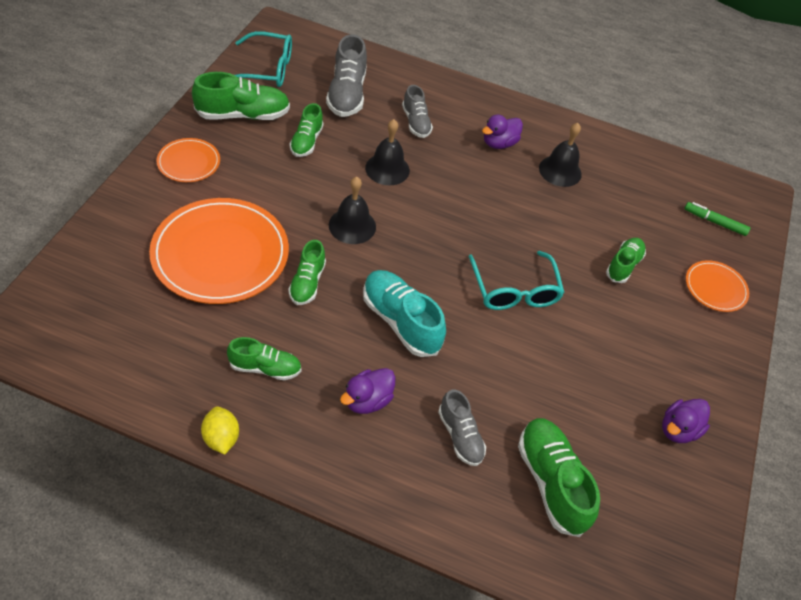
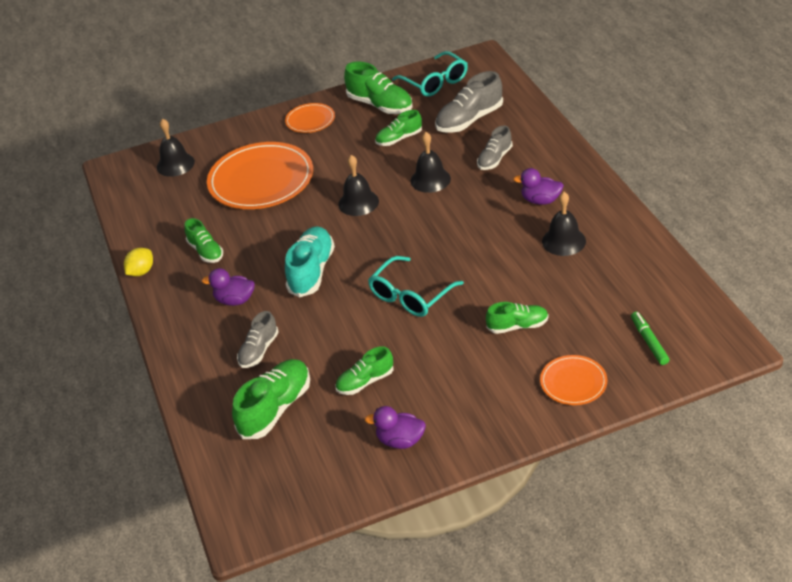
camera: 60 degrees right, 10 degrees down
green shoe [288,240,326,305] -> green shoe moved to [335,346,394,395]
none -> black bell [157,118,195,177]

